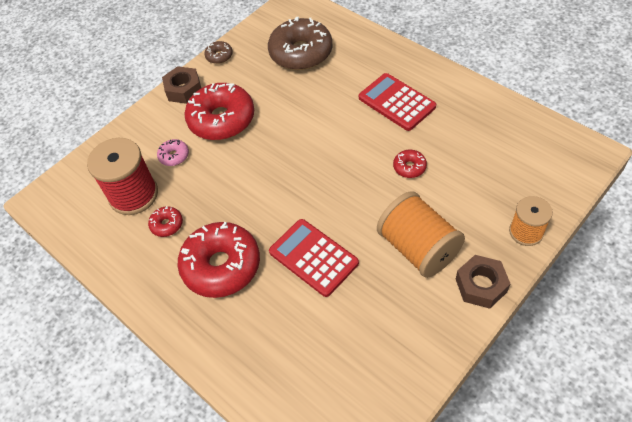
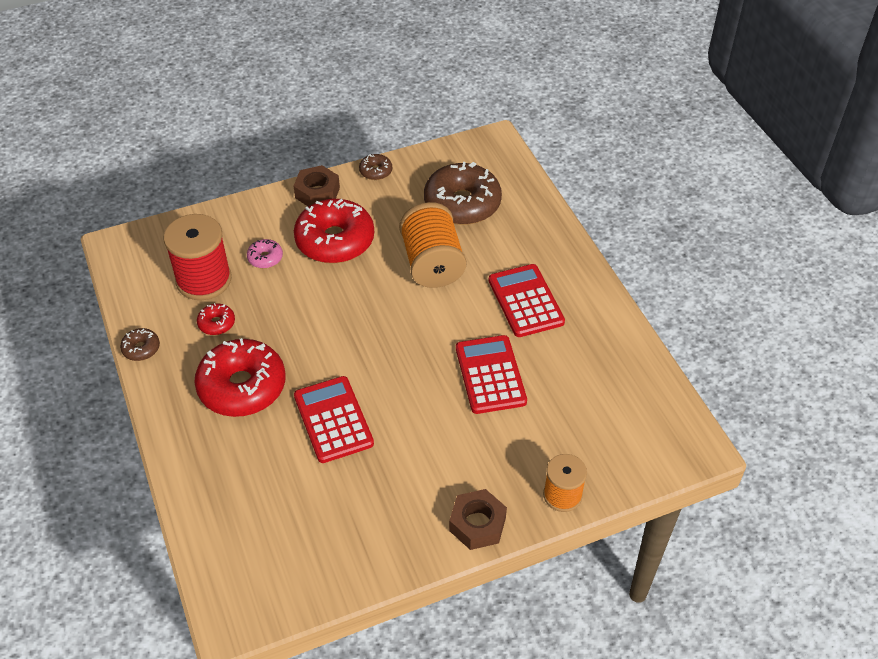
camera: 20 degrees right, 5 degrees down
orange spool [377,191,465,278] -> orange spool moved to [399,202,466,288]
red donut [393,150,427,178] -> red calculator [456,335,527,414]
none -> brown donut [120,328,160,361]

